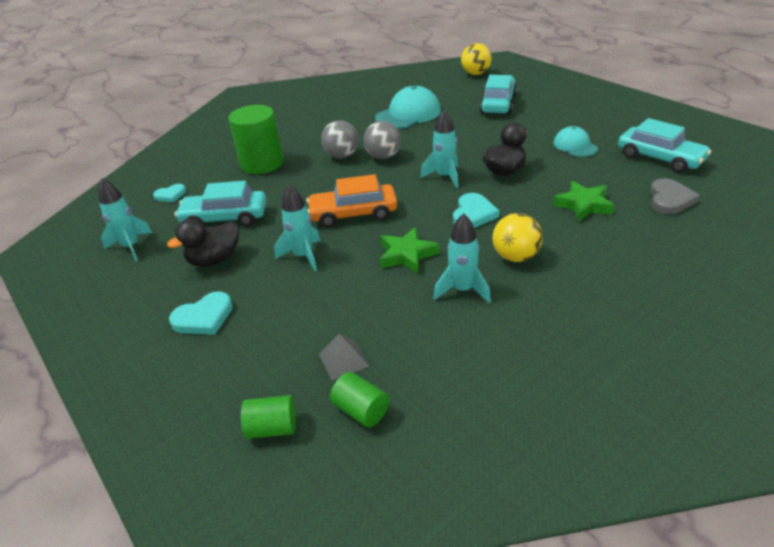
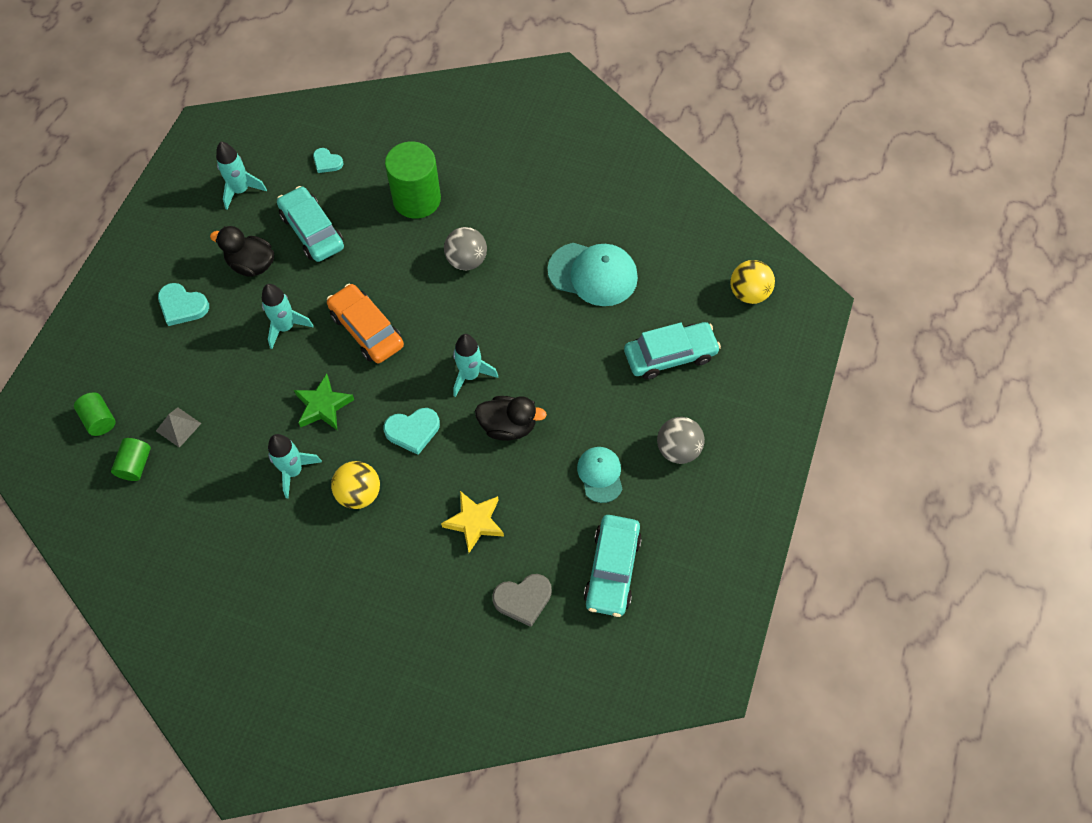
camera: 55 degrees right, 25 degrees up
grey ball [363,121,401,159] -> grey ball moved to [657,417,705,464]
green star [553,181,614,221] -> yellow star [441,491,504,553]
turquoise cap [554,126,598,157] -> turquoise cap turned 45 degrees counterclockwise [577,447,622,503]

